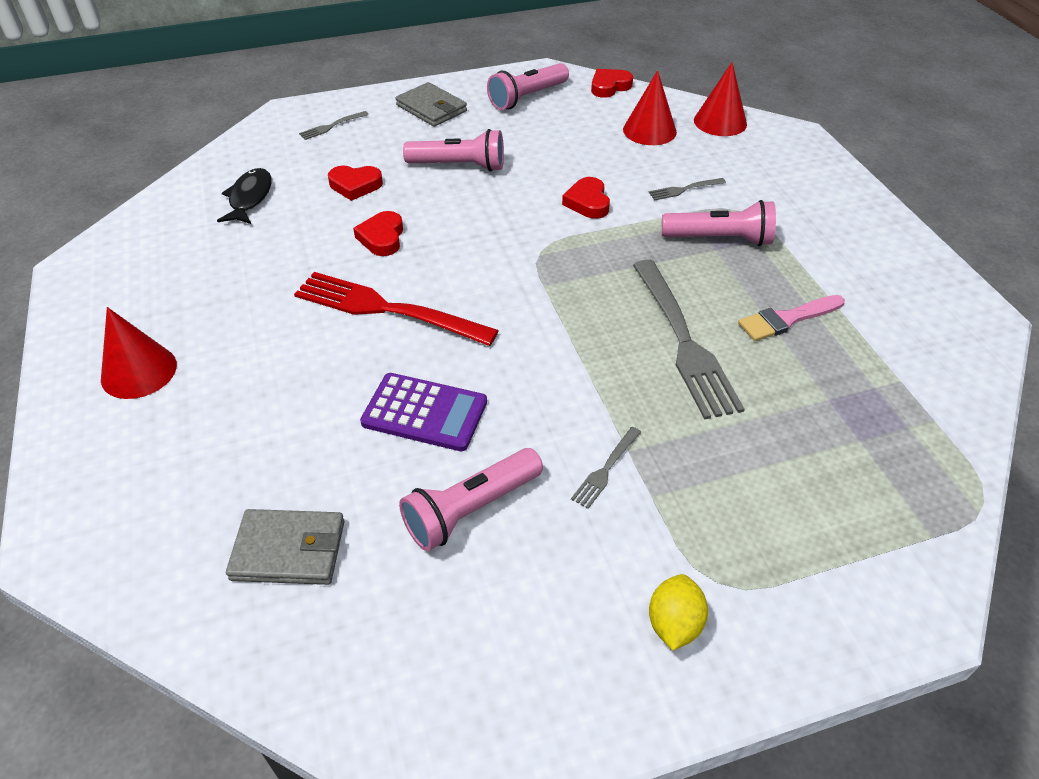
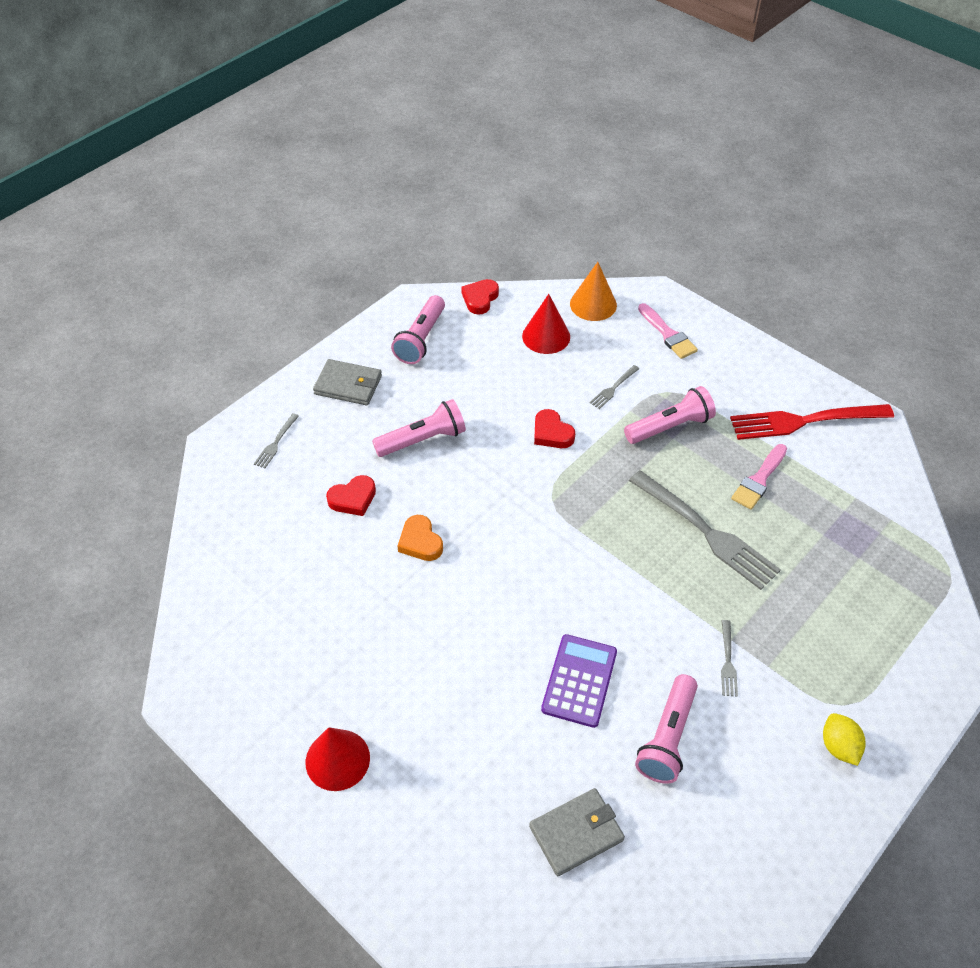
camera: 30 degrees left, 5 degrees up
black fish [217,168,272,224] -> none
red fork [294,272,499,346] -> red fork moved to [730,404,894,440]
red heart [353,211,403,256] -> orange heart [397,515,443,561]
purple calculator [360,373,487,451] -> purple calculator turned 60 degrees counterclockwise [541,634,617,728]
red cone [694,62,747,136] -> orange cone [570,262,617,321]
none -> pink brush [638,303,698,359]

